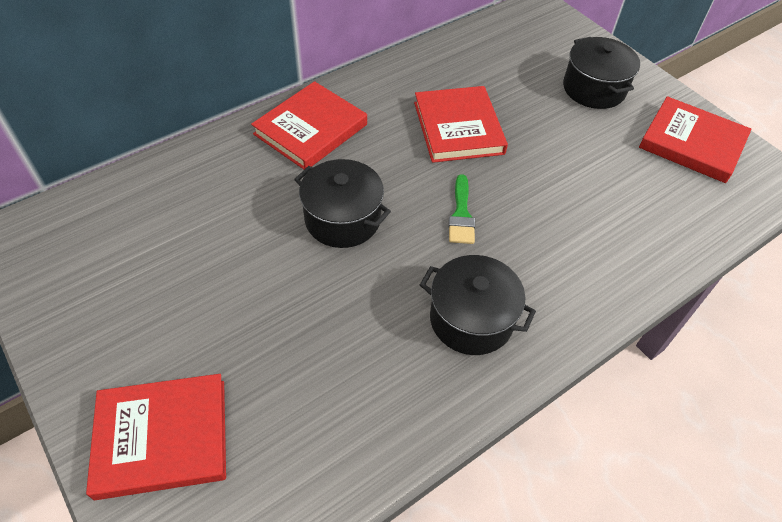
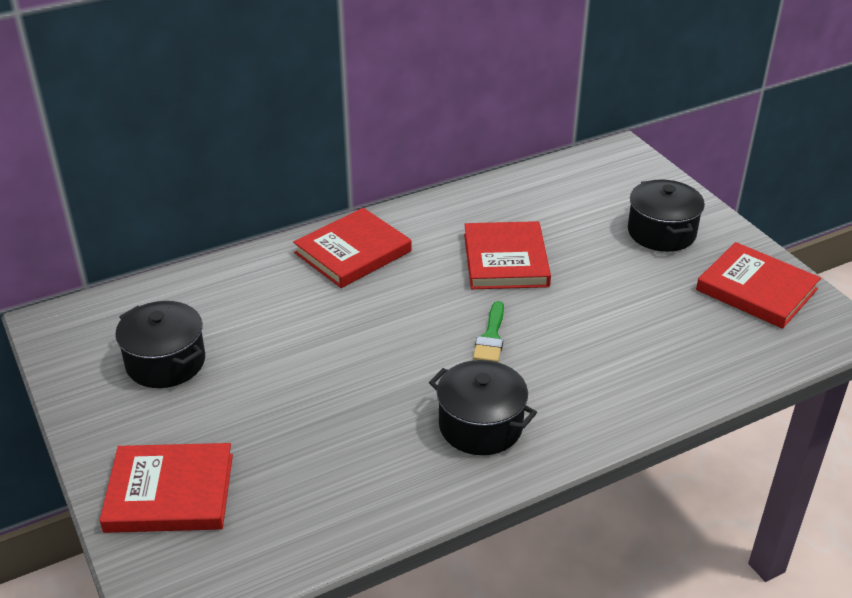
camera: 10 degrees right, 15 degrees down
black pot [294,159,391,248] -> black pot moved to [115,301,205,388]

